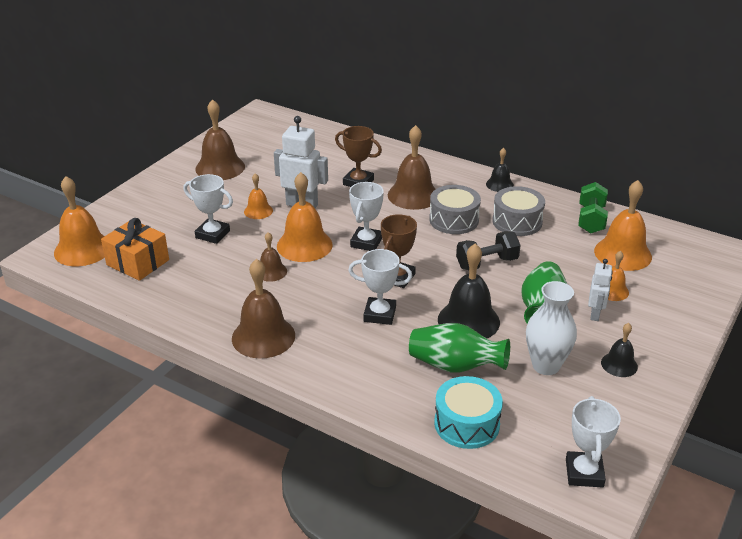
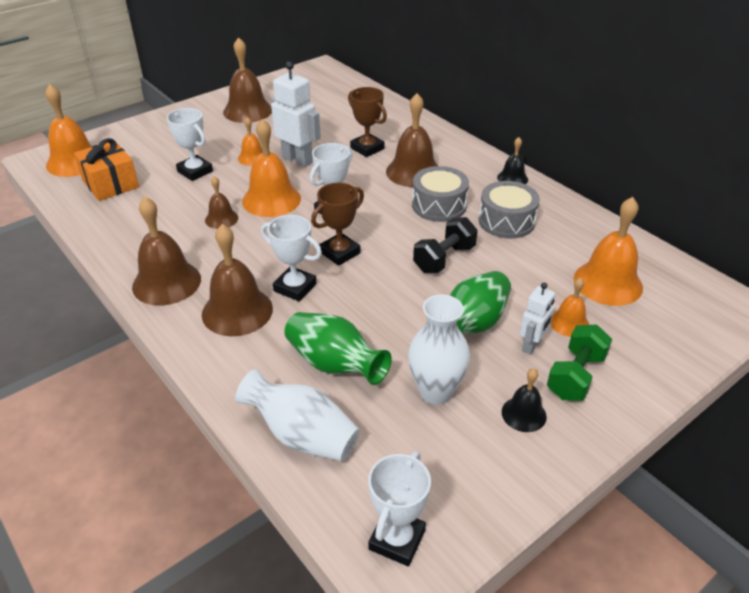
camera: 20 degrees right, 5 degrees up
turquoise drum [434,376,503,449] -> white vase [235,369,360,461]
black bell [438,244,500,338] -> none
black dumbbell [456,231,521,270] -> black dumbbell turned 45 degrees counterclockwise [413,217,478,273]
green dumbbell [578,182,608,234] -> green dumbbell moved to [547,324,612,401]
none -> brown bell [202,224,273,336]

